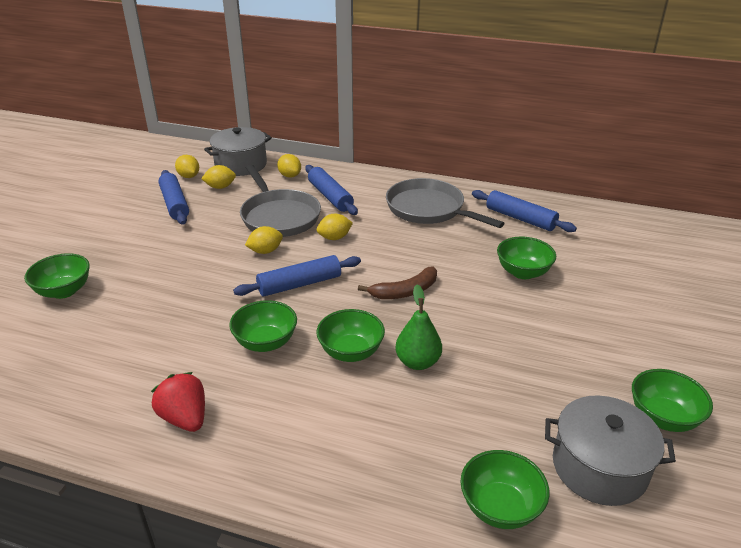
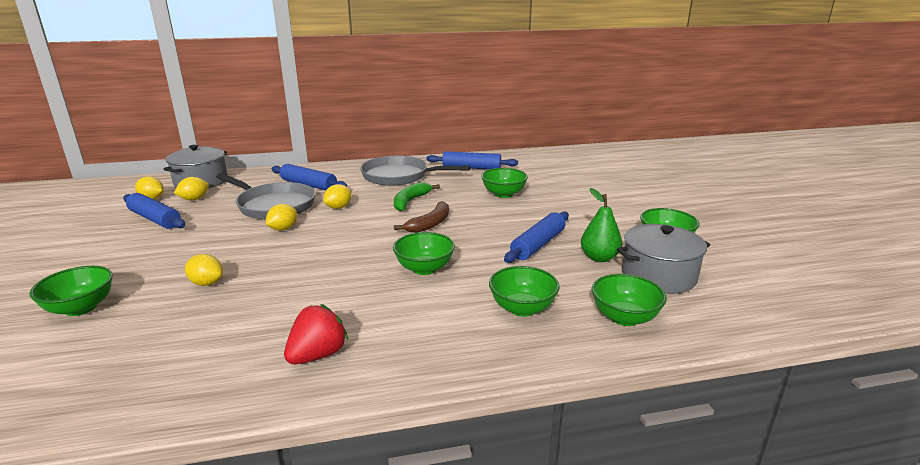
camera: 30 degrees left, 10 degrees down
red strawberry [151,372,205,432] -> red strawberry turned 105 degrees clockwise [284,304,348,364]
green bowl [229,300,297,352] -> green bowl moved to [489,266,560,317]
blue rolling pin [233,255,361,297] -> blue rolling pin moved to [504,212,569,263]
yellow lemon [277,154,301,178] -> yellow lemon moved to [185,254,223,286]
green pear [395,285,442,370] -> green pear moved to [581,188,622,262]
none -> green banana [394,182,440,211]

